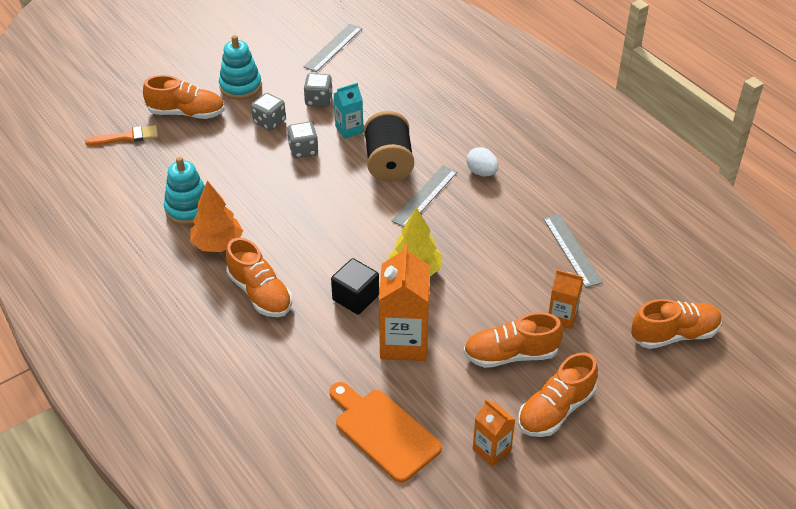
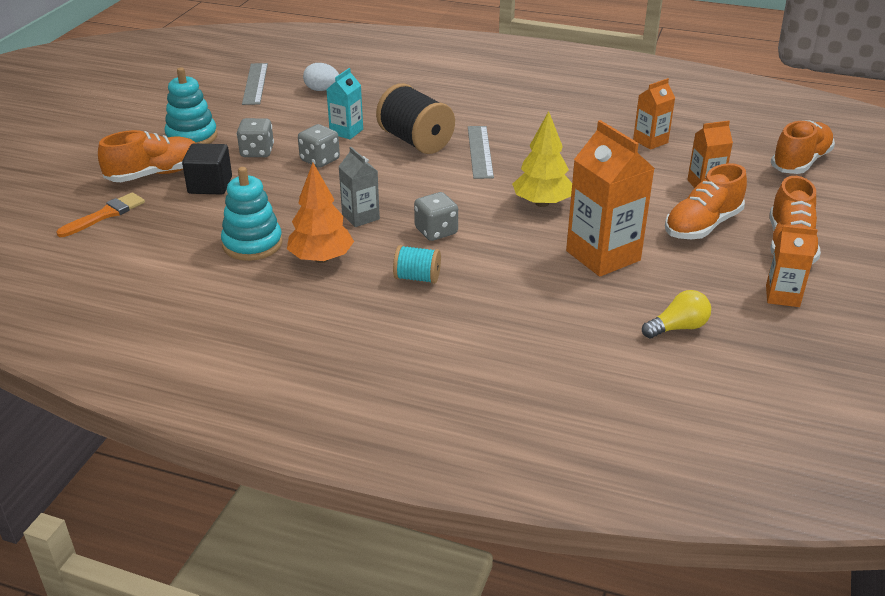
camera: 35 degrees left, 10 degrees down
orange shoe [226,238,292,317] -> turquoise spool [393,245,441,284]
grey dice [304,73,333,107] -> grey dice moved to [414,192,458,241]
orange cutting board [329,382,442,483] -> yellow light bulb [642,290,711,338]
black cube [331,258,379,315] -> black cube moved to [182,143,232,195]
white egg [466,147,498,176] -> white egg moved to [303,63,339,91]
grey ruler [543,214,603,288] -> orange carton [633,78,675,150]
none -> grey carton [338,147,380,227]

